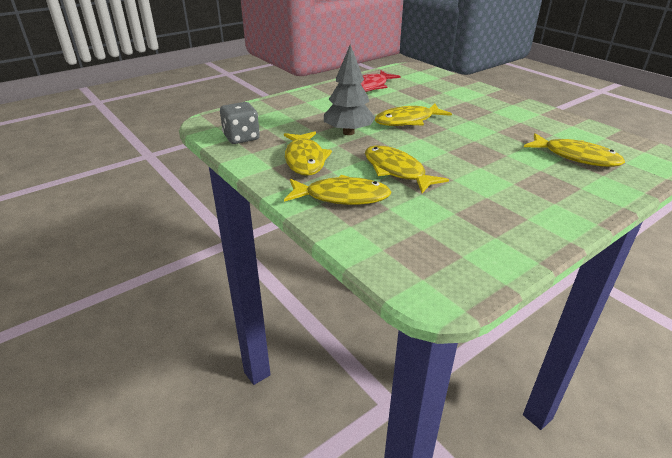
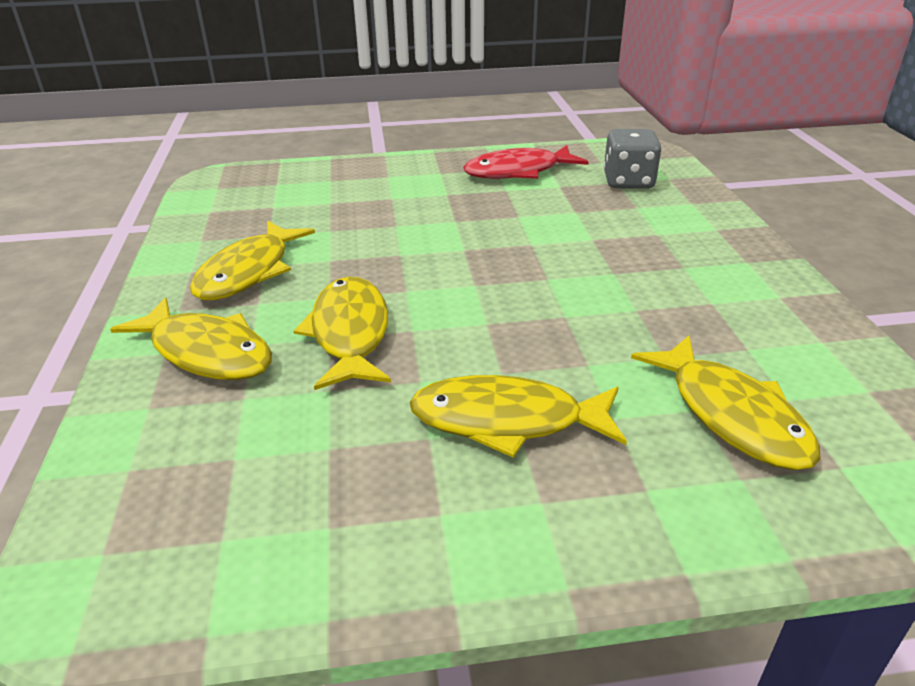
camera: 30 degrees right, 0 degrees up
grey dice [220,102,260,144] -> grey dice moved to [603,129,662,189]
grey tree [324,45,375,135] -> none
yellow fish [375,104,452,126] -> yellow fish moved to [409,375,627,458]

